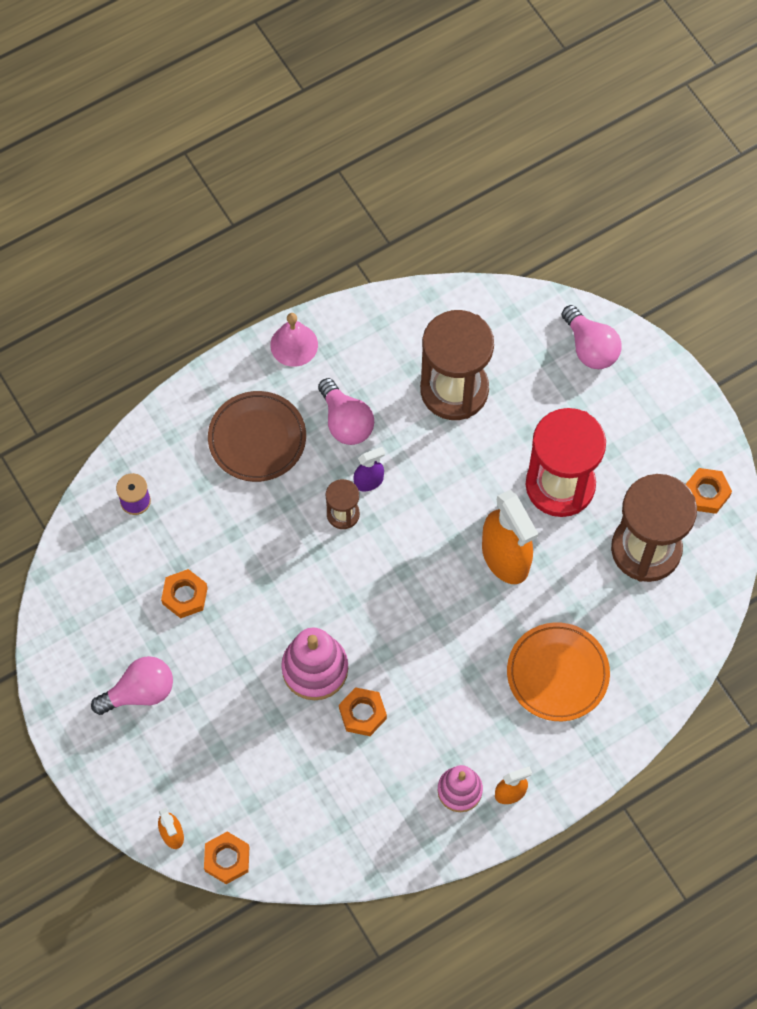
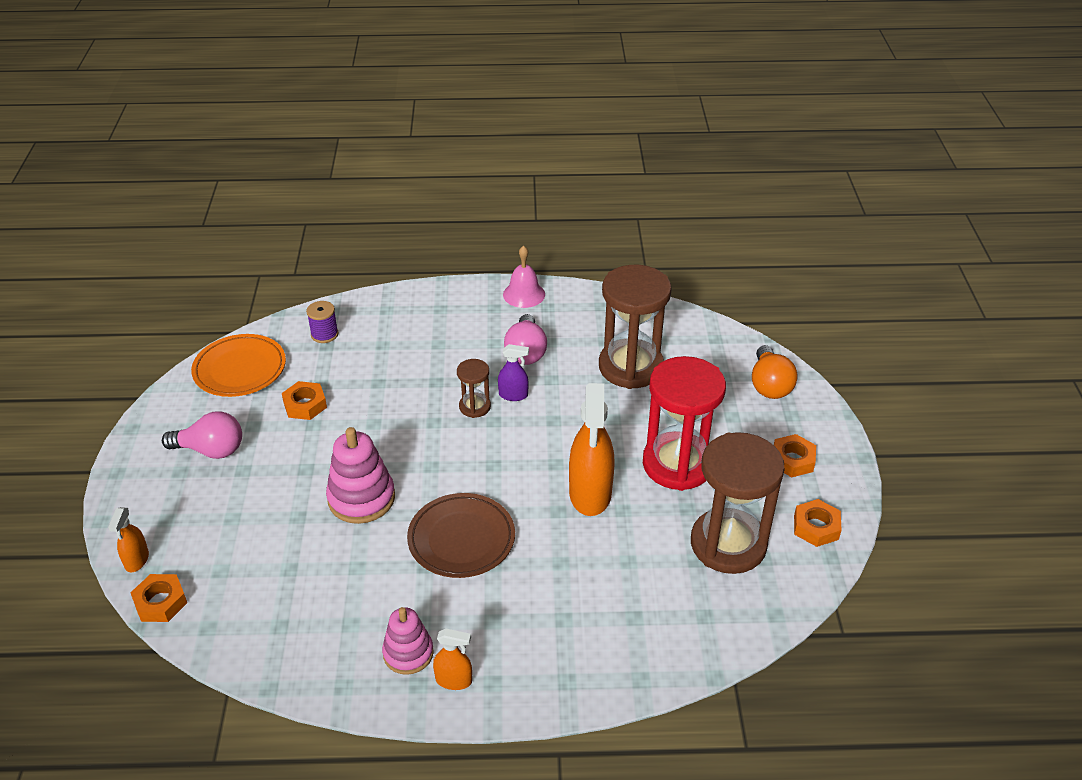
camera: 30 degrees right, 25 degrees down
brown plate [208,391,306,482] -> brown plate moved to [407,493,515,578]
orange nut [339,687,387,736] -> orange nut moved to [774,434,816,477]
orange plate [507,622,610,721] -> orange plate moved to [191,334,286,397]
pink light bulb [561,305,622,369] -> orange light bulb [752,345,797,399]

